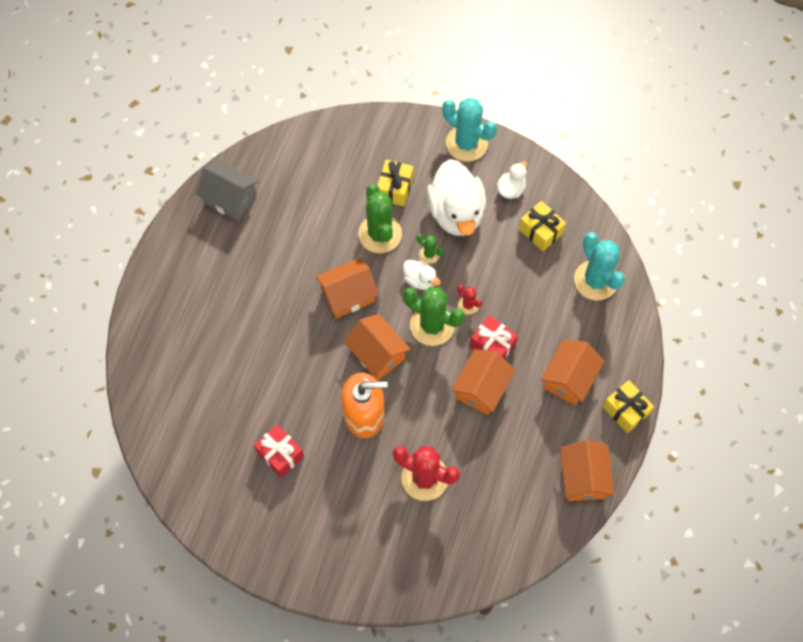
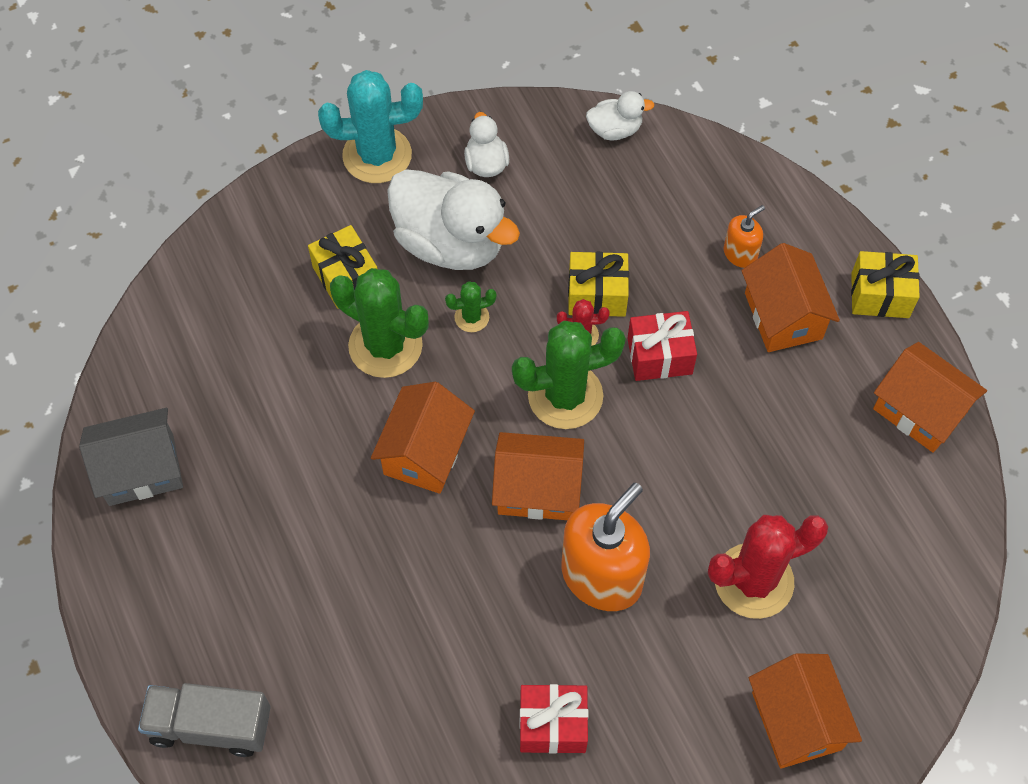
camera: 45 degrees left, 5 degrees down
white duck [403,260,441,290] -> white duck moved to [586,91,655,140]
orange house [451,349,516,415] -> orange house moved to [749,653,862,769]
yellow gift [519,201,566,251] -> yellow gift moved to [568,252,629,317]
turquoise cactus [574,232,625,300] -> none
none -> grey truck [138,683,271,757]
none -> orange soap dispenser [724,205,765,268]

